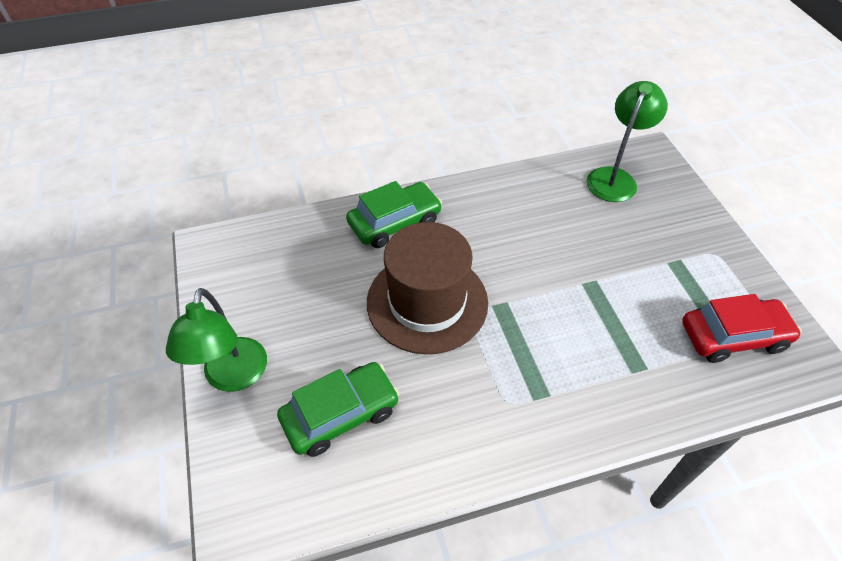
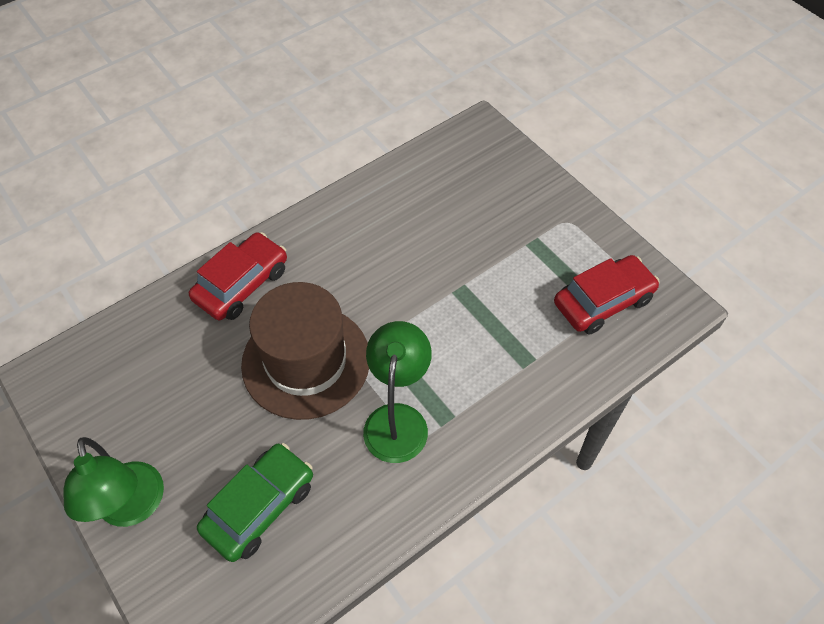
camera: 20 degrees left, 5 degrees up
green car [346,181,442,248] -> red car [189,232,287,320]
green lamp [587,81,668,202] -> green lamp moved to [363,321,432,463]

